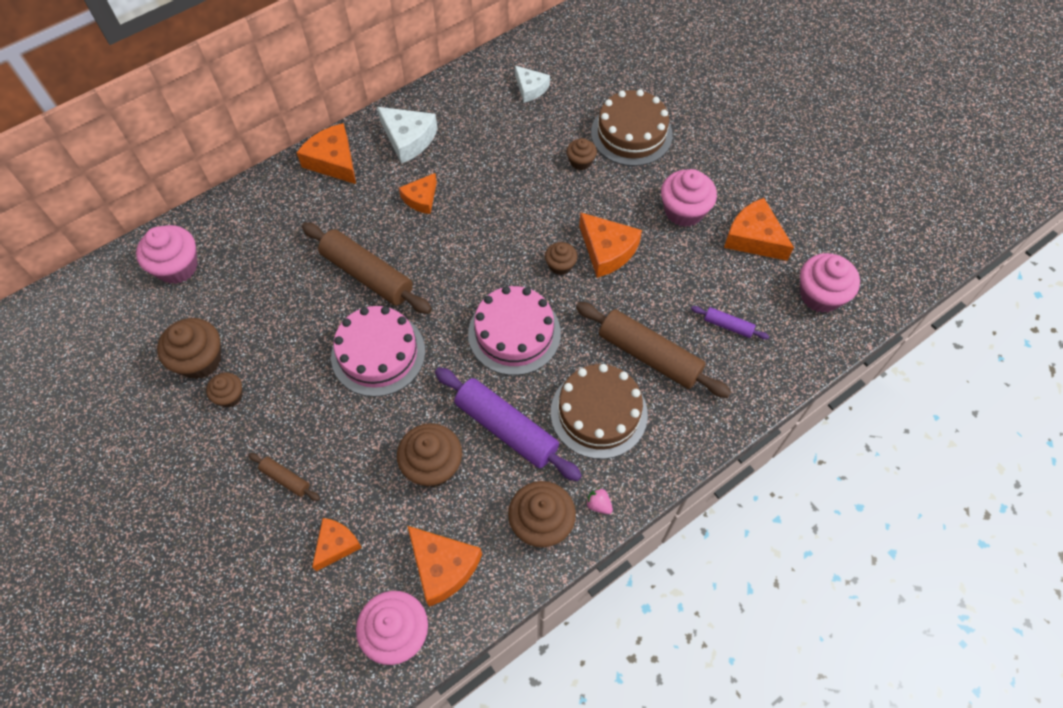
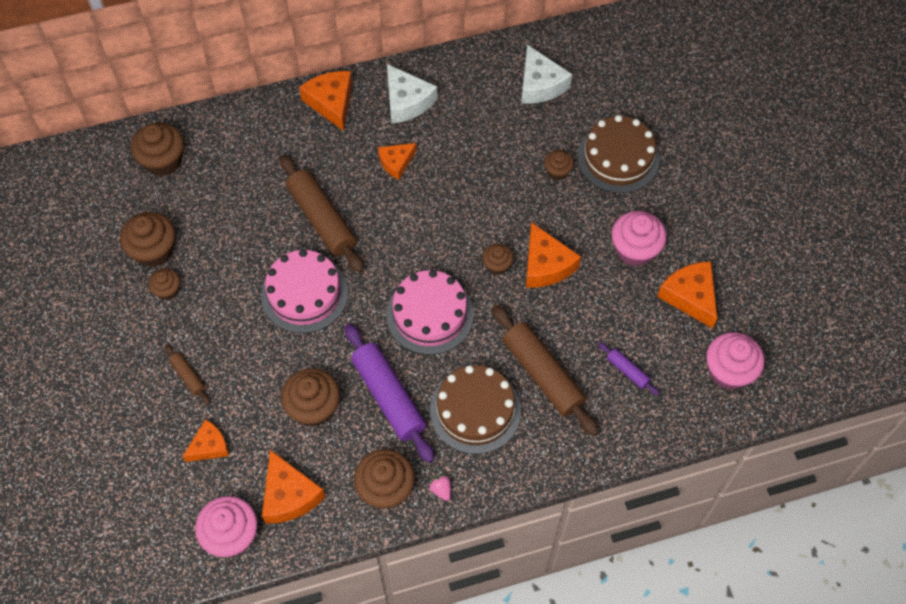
camera: 20 degrees right, 0 degrees up
pink cupcake [136,225,198,284] -> brown cupcake [131,122,184,176]
white cheese [515,66,550,103] -> white cheese [521,44,572,104], size x1.54

